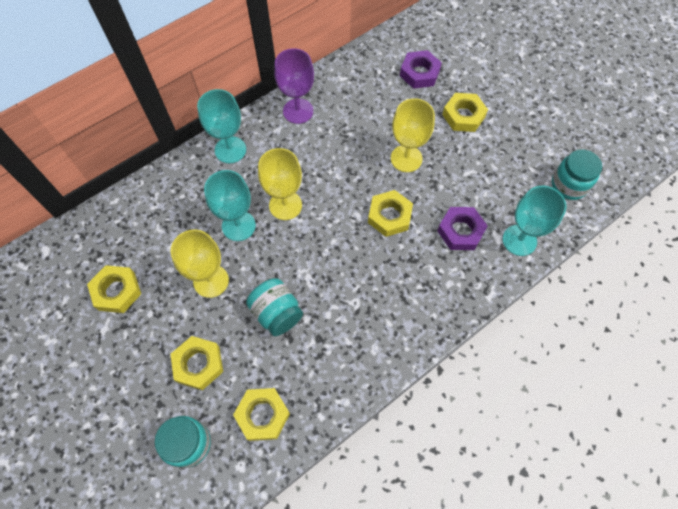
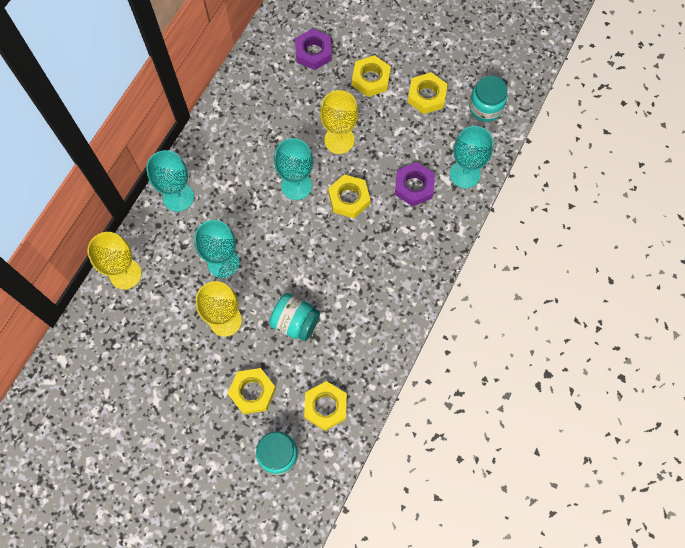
camera: 25 degrees left, 5 degrees up
yellow nut [87,265,141,313] -> yellow nut moved to [408,72,448,114]
yellow goblet [258,148,302,220] -> yellow goblet moved to [87,232,142,289]
purple goblet [274,48,314,124] -> none
none -> turquoise goblet [274,138,313,200]

